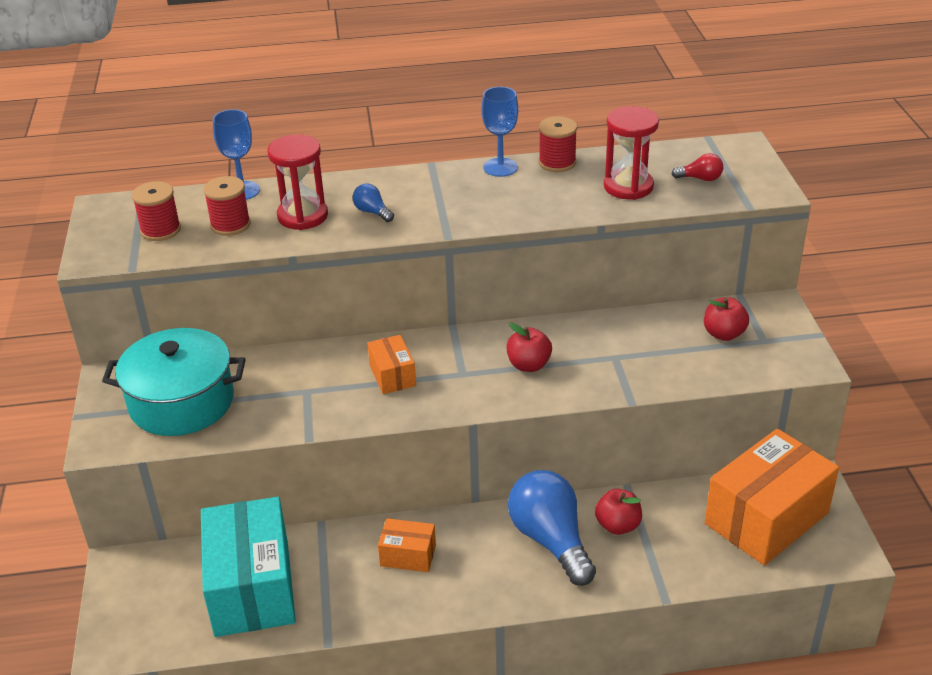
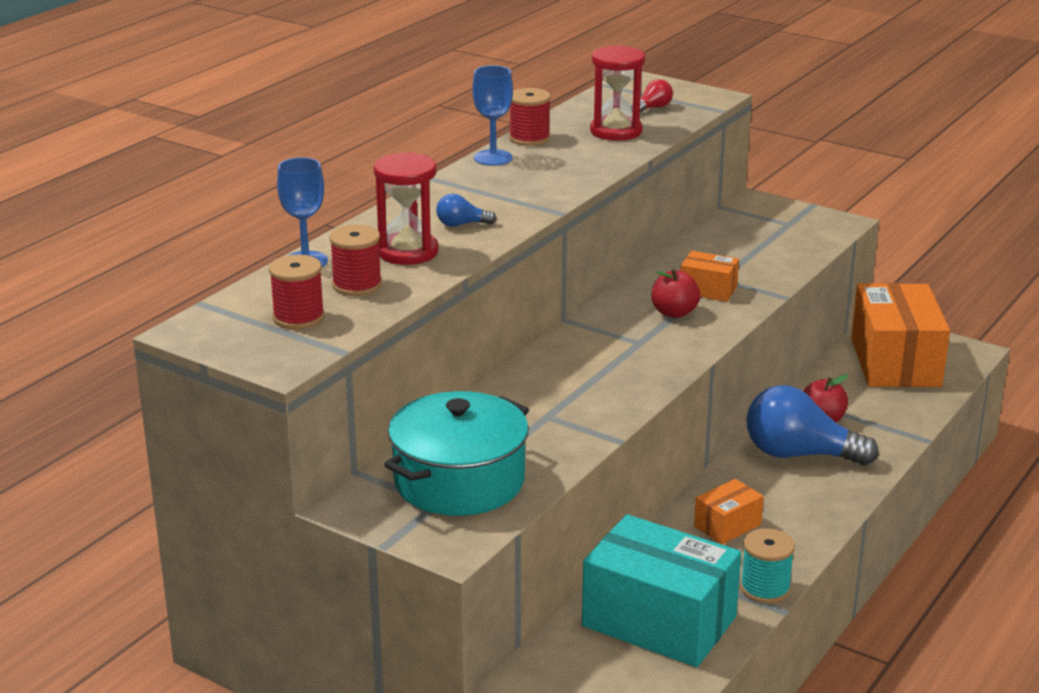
camera: 50 degrees left, 10 degrees down
orange box [367,335,416,394] -> orange box moved to [681,251,739,302]
red apple [704,297,749,341] -> none
none -> turquoise spool [740,528,795,603]

